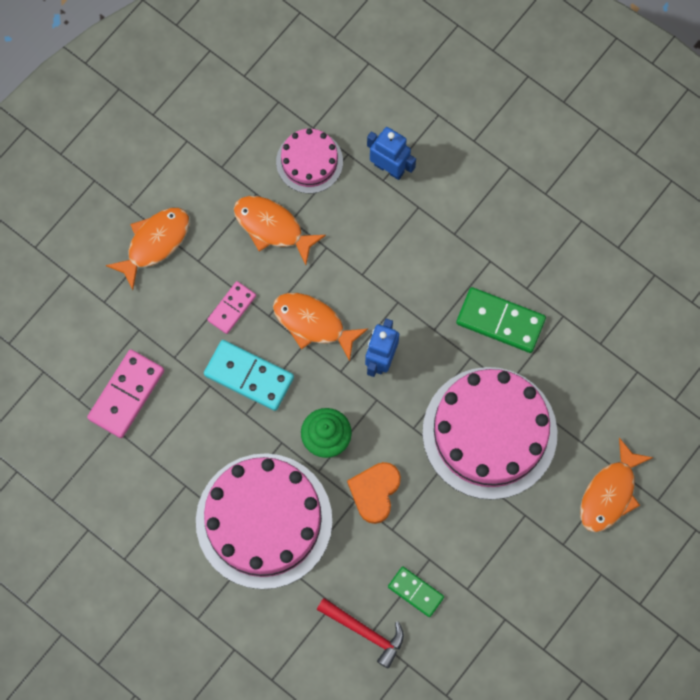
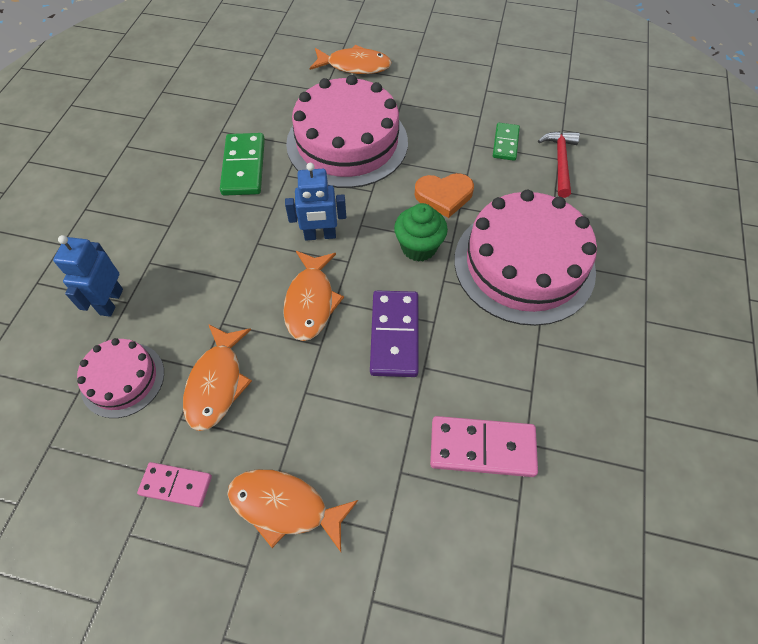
camera: 115 degrees left, 15 degrees down
turquoise domino [204,340,294,411] -> purple domino [370,291,419,377]
pink domino [207,281,256,334] -> pink domino moved to [137,462,212,507]

